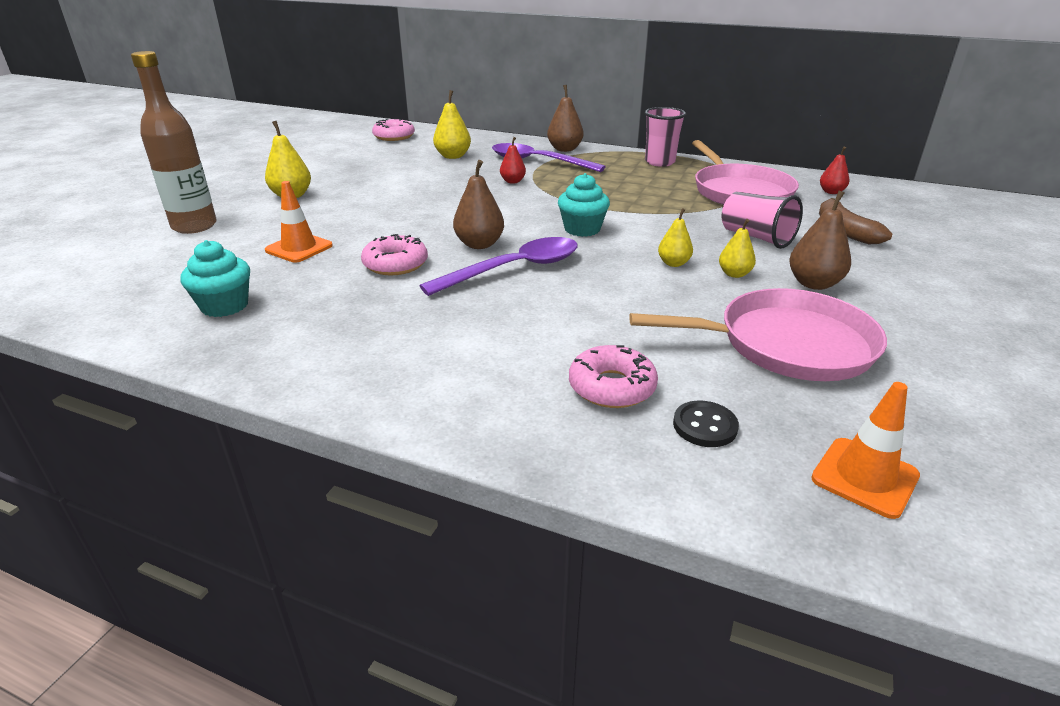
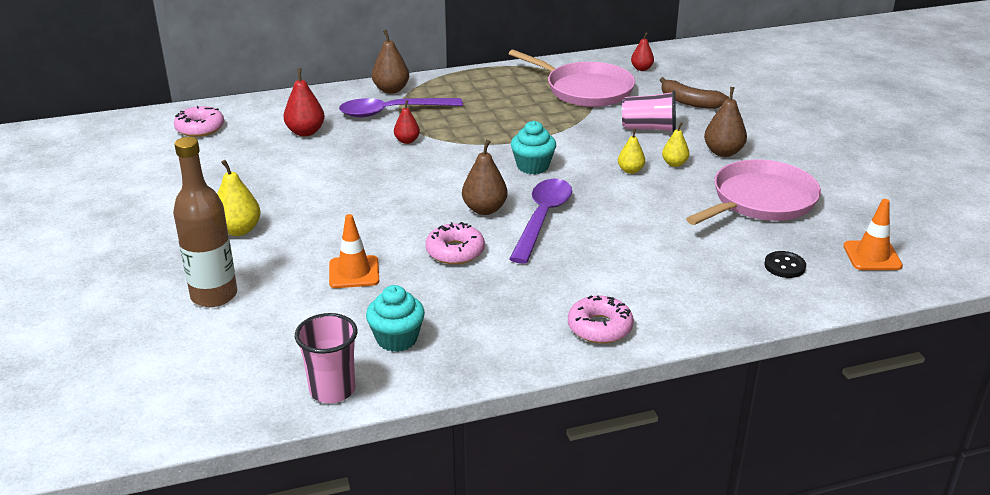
camera: 40 degrees left, 0 degrees up
yellow pear [433,90,471,159] -> red pear [283,68,325,136]
pink donut [569,345,658,408] -> pink donut moved to [568,295,634,344]
pink cup [645,107,686,167] -> pink cup moved to [295,313,358,403]

